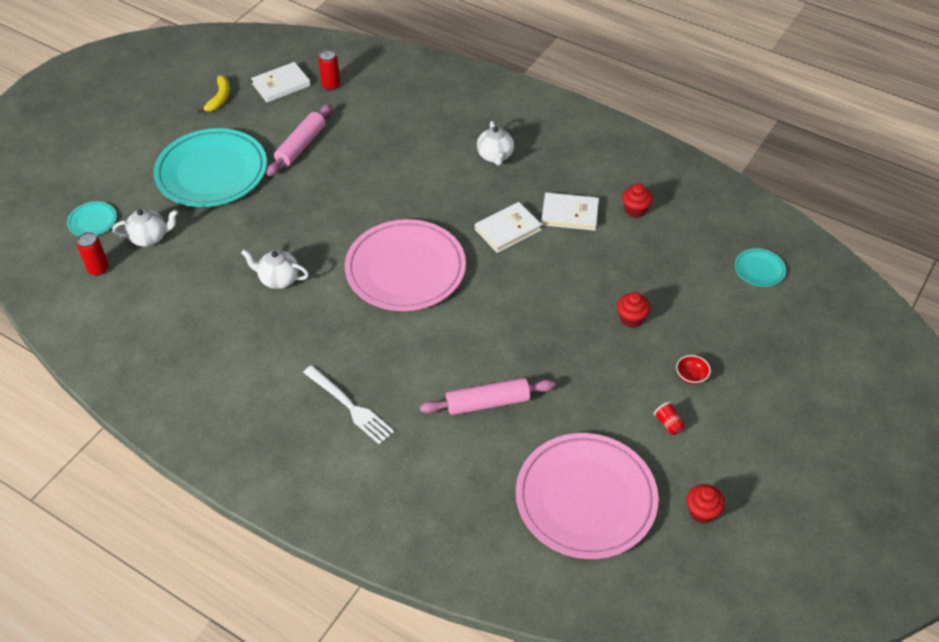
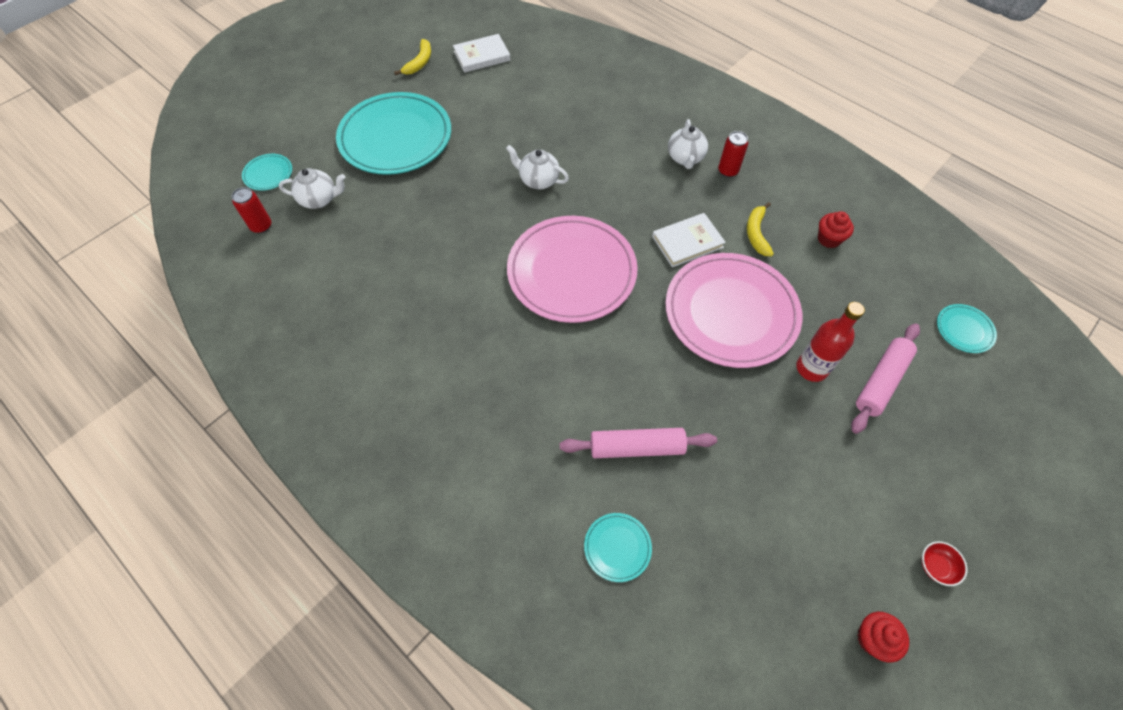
camera: 10 degrees right, 10 degrees up
white teapot [241,250,309,289] -> white teapot moved to [506,145,569,189]
pink rolling pin [266,104,332,176] -> pink rolling pin moved to [851,323,920,434]
white fork [303,365,395,445] -> none
red can [318,50,340,90] -> red can moved to [718,131,748,177]
pink plate [516,433,659,559] -> pink plate moved to [665,253,802,368]
white book [541,193,599,231] -> yellow banana [747,202,774,256]
red cupcake [617,292,650,328] -> red bottle [796,302,865,382]
red cup [654,402,685,435] -> none
red bowl [676,355,711,384] -> red bowl moved to [921,541,967,586]
none -> turquoise plate [584,513,652,582]

